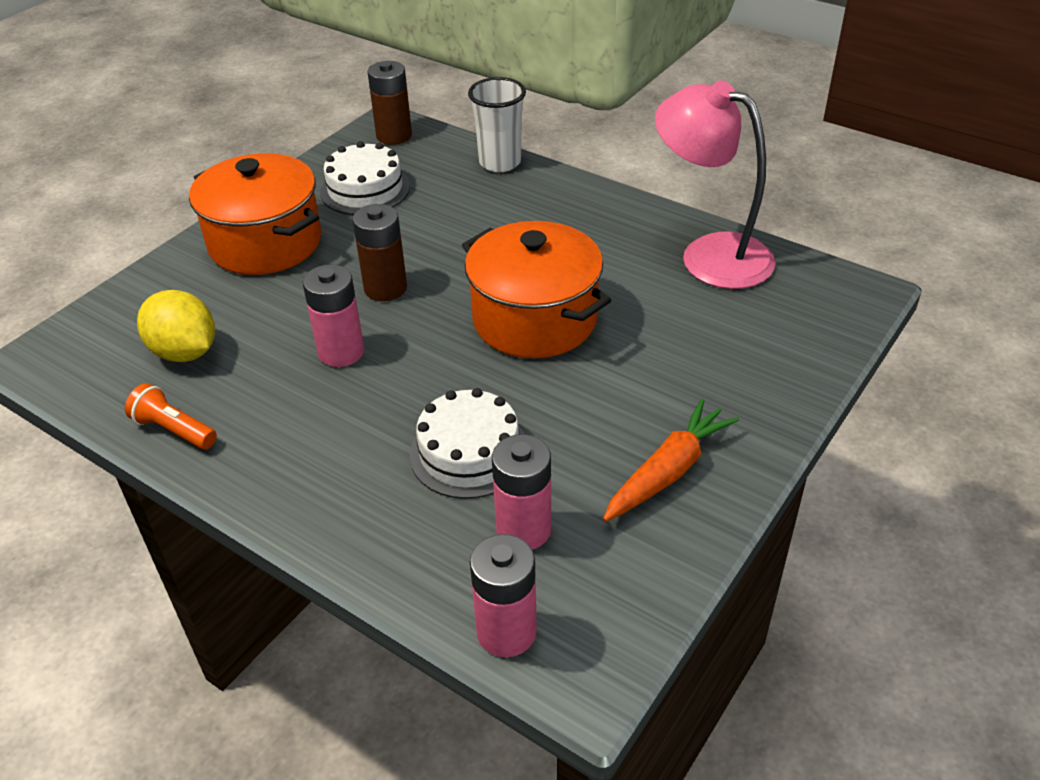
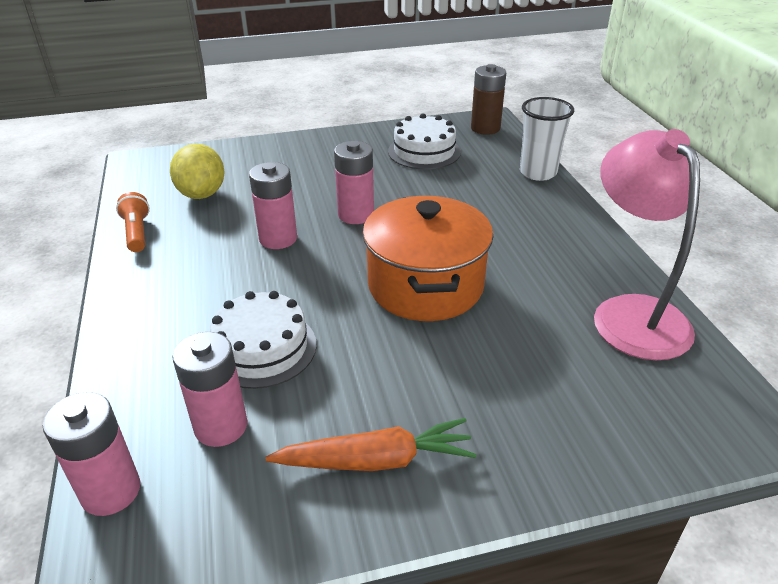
camera: 40 degrees right, 5 degrees down
orange pot [189,153,321,275] -> none
brown battery [352,204,407,301] -> pink battery [334,141,374,224]

